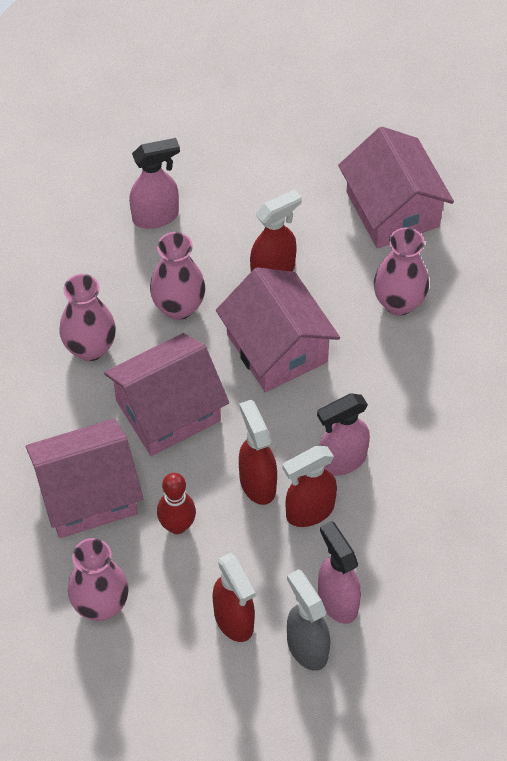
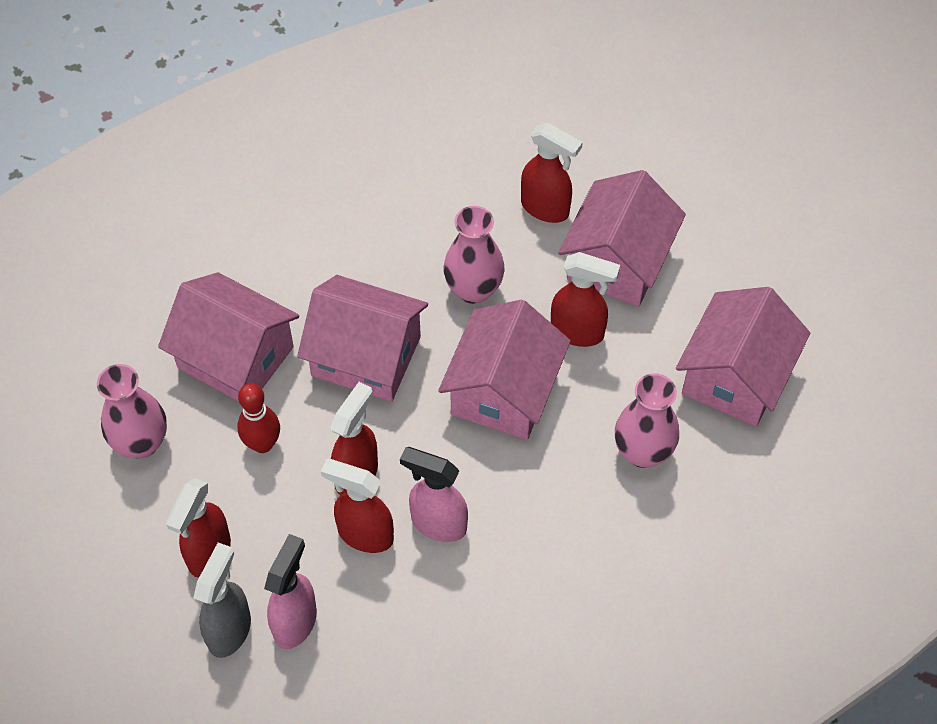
camera: 50 degrees right, 0 degrees up
pink vase [60,274,116,361] -> none
pink spray bottle [129,138,180,229] -> red spray bottle [521,123,583,223]
none -> pink house [558,170,686,307]

